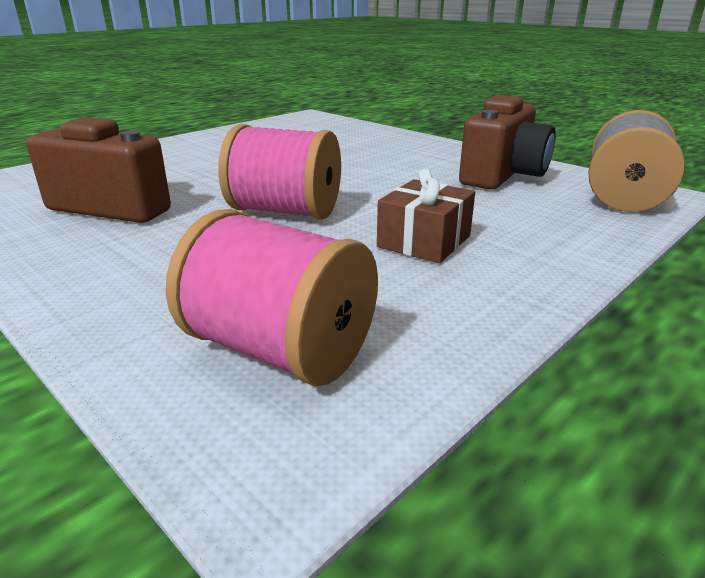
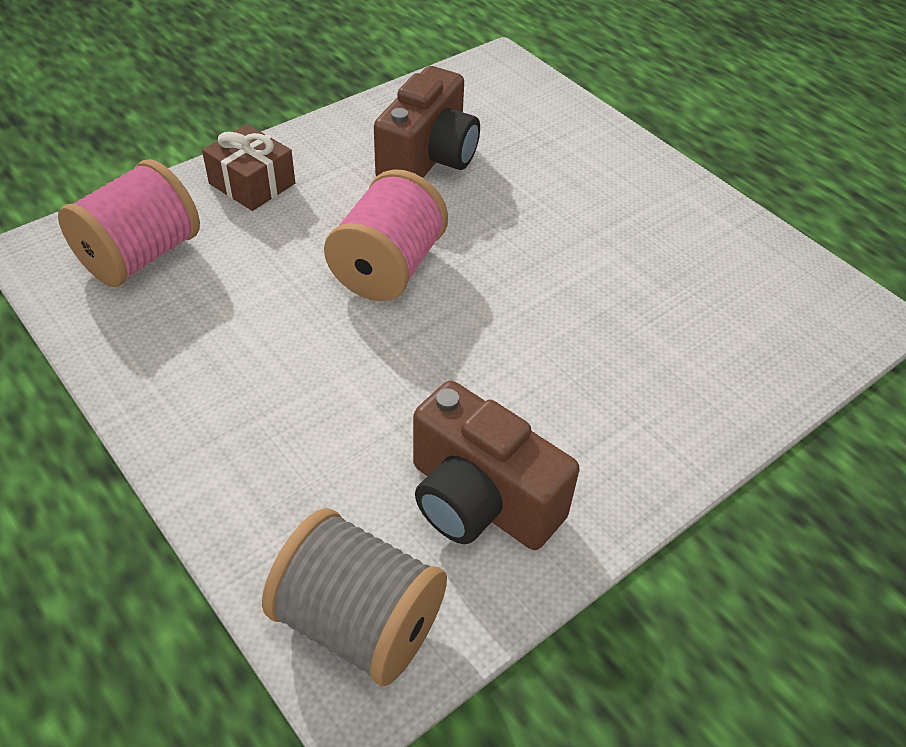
camera: 95 degrees right, 20 degrees up
brown gift [377,169,475,263] -> brown gift moved to [202,124,295,211]

